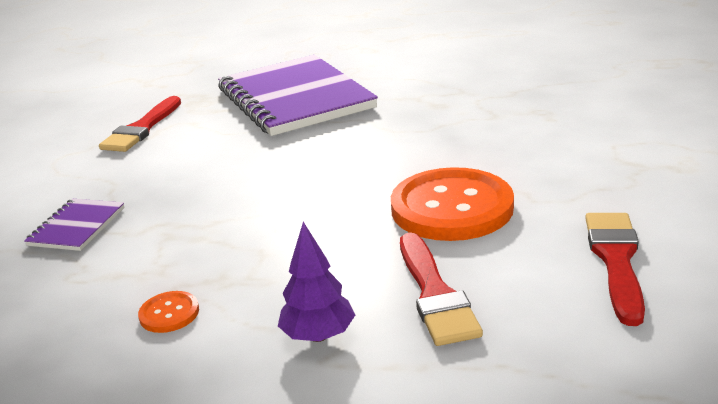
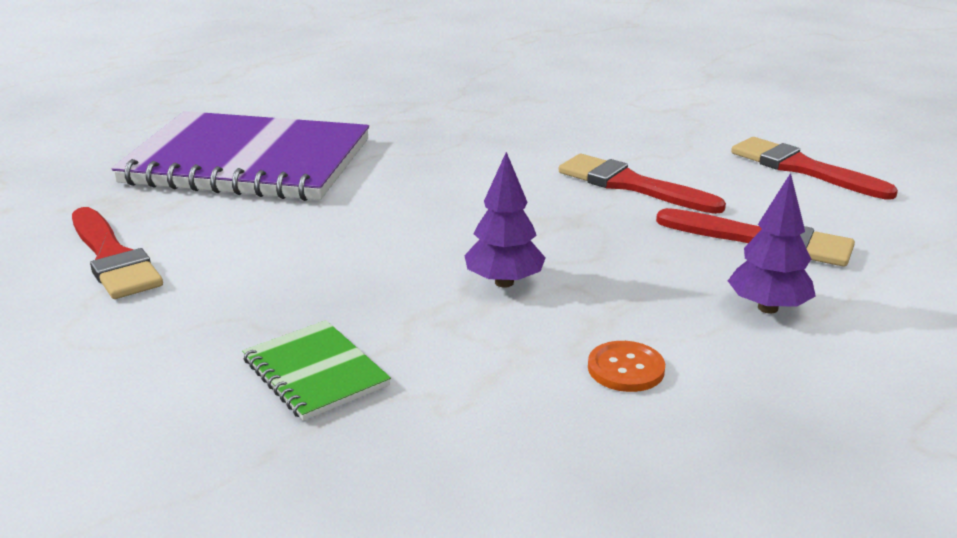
camera: 55 degrees left, 0 degrees up
purple notebook [24,199,125,251] -> green notebook [242,320,391,421]
orange button [391,167,514,241] -> red brush [559,154,726,214]
none -> purple tree [464,152,545,288]

